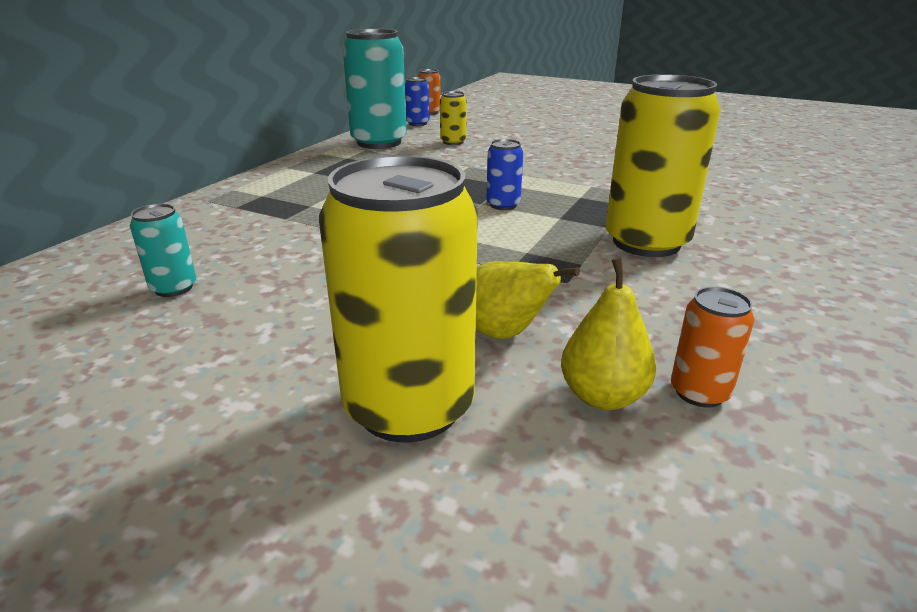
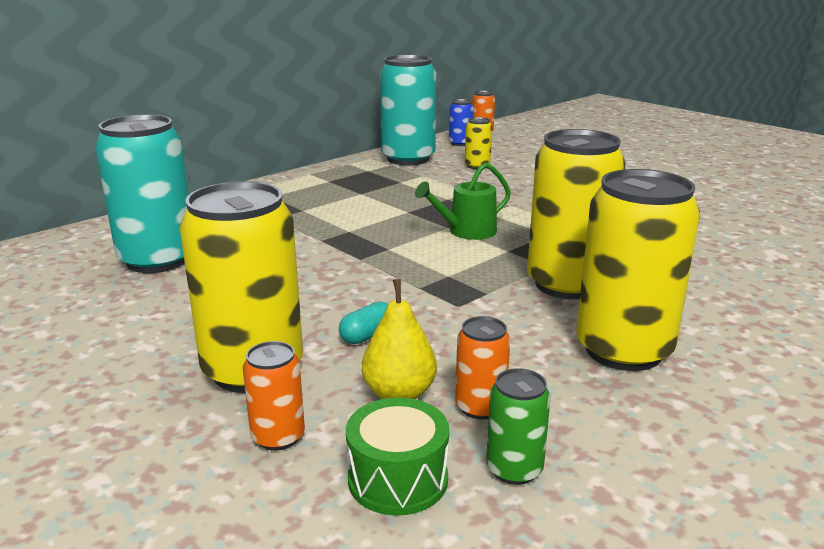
camera: 20 degrees right, 5 degrees down
turquoise can [130,204,196,297] -> turquoise can [95,114,189,273], size x2.15
yellow pear [476,261,580,339] -> turquoise capsule [339,301,388,344]
blue can [487,139,523,210] -> green watering can [415,163,511,240]
none -> orange can [243,341,305,451]
none -> green drum [346,398,450,516]
none -> green can [486,368,551,485]
none -> yellow can [576,169,700,371]

